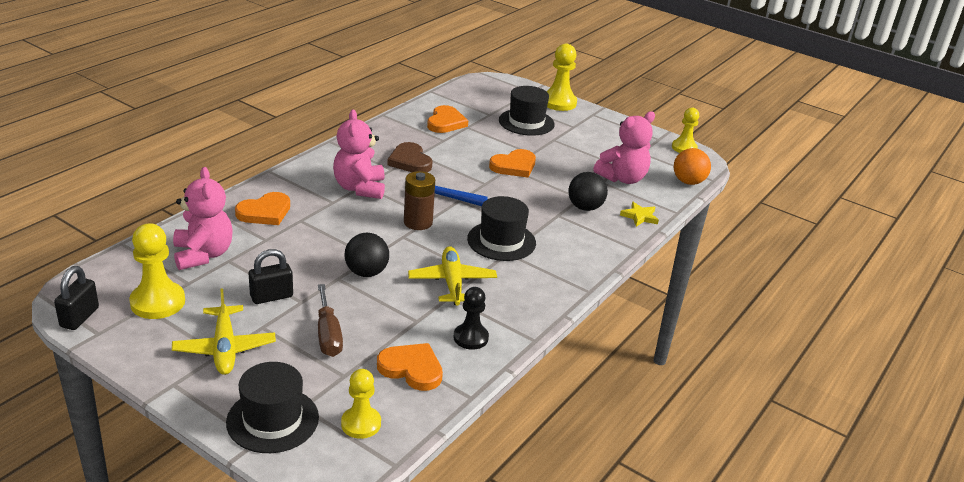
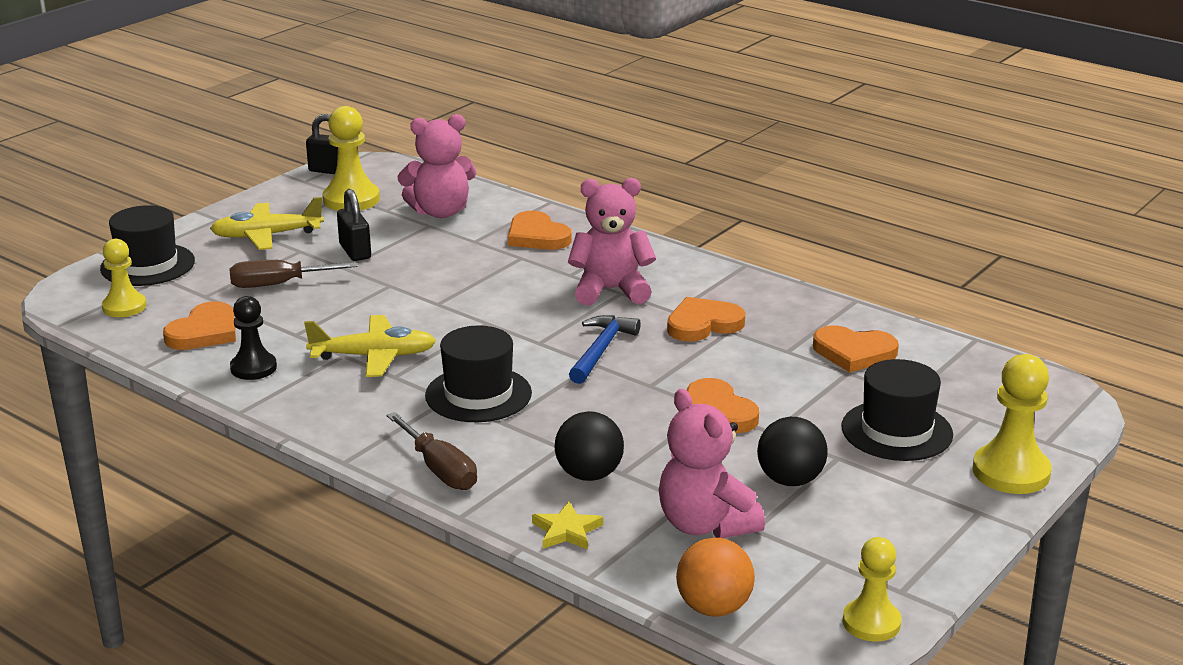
camera: 95 degrees right, 5 degrees down
black ball [345,233,389,277] -> black ball moved to [757,417,828,486]
brown heart [387,142,433,172] -> orange heart [667,297,745,342]
brown battery [404,171,435,230] -> none
none -> brown screwdriver [386,412,477,490]

